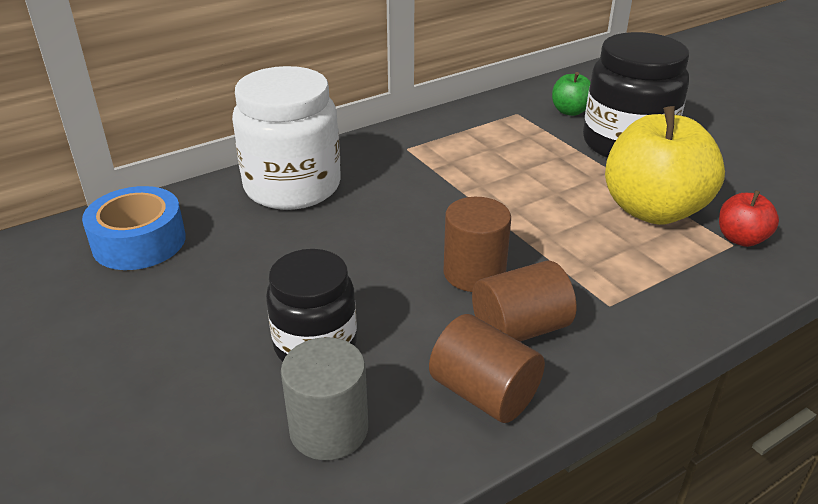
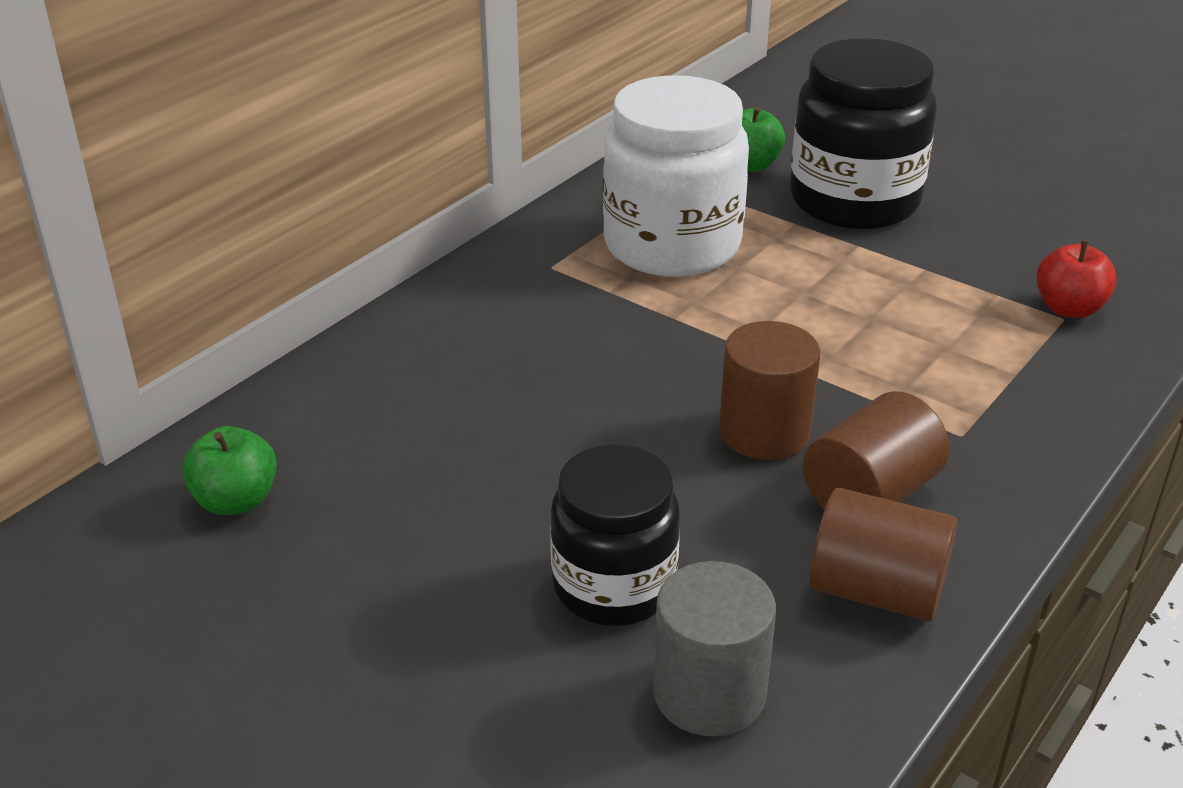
camera: 20 degrees left, 0 degrees up
blue tape [82,186,186,270] -> green apple [182,426,277,515]
white jar [232,66,341,210] -> white jar moved to [603,75,749,277]
yellow apple [605,106,725,225] -> none

